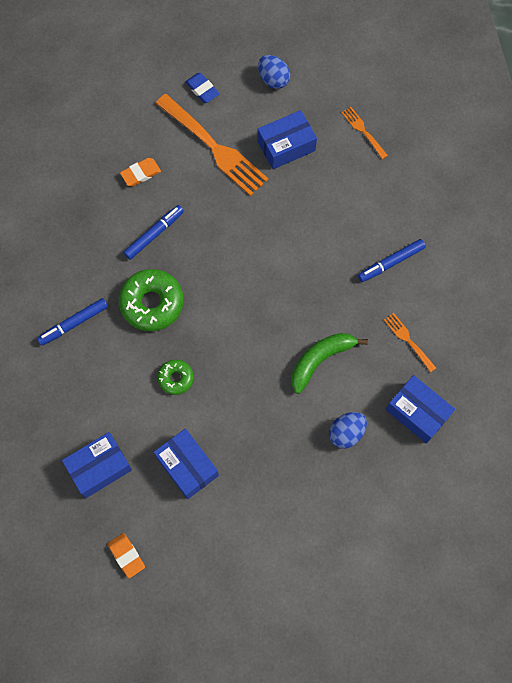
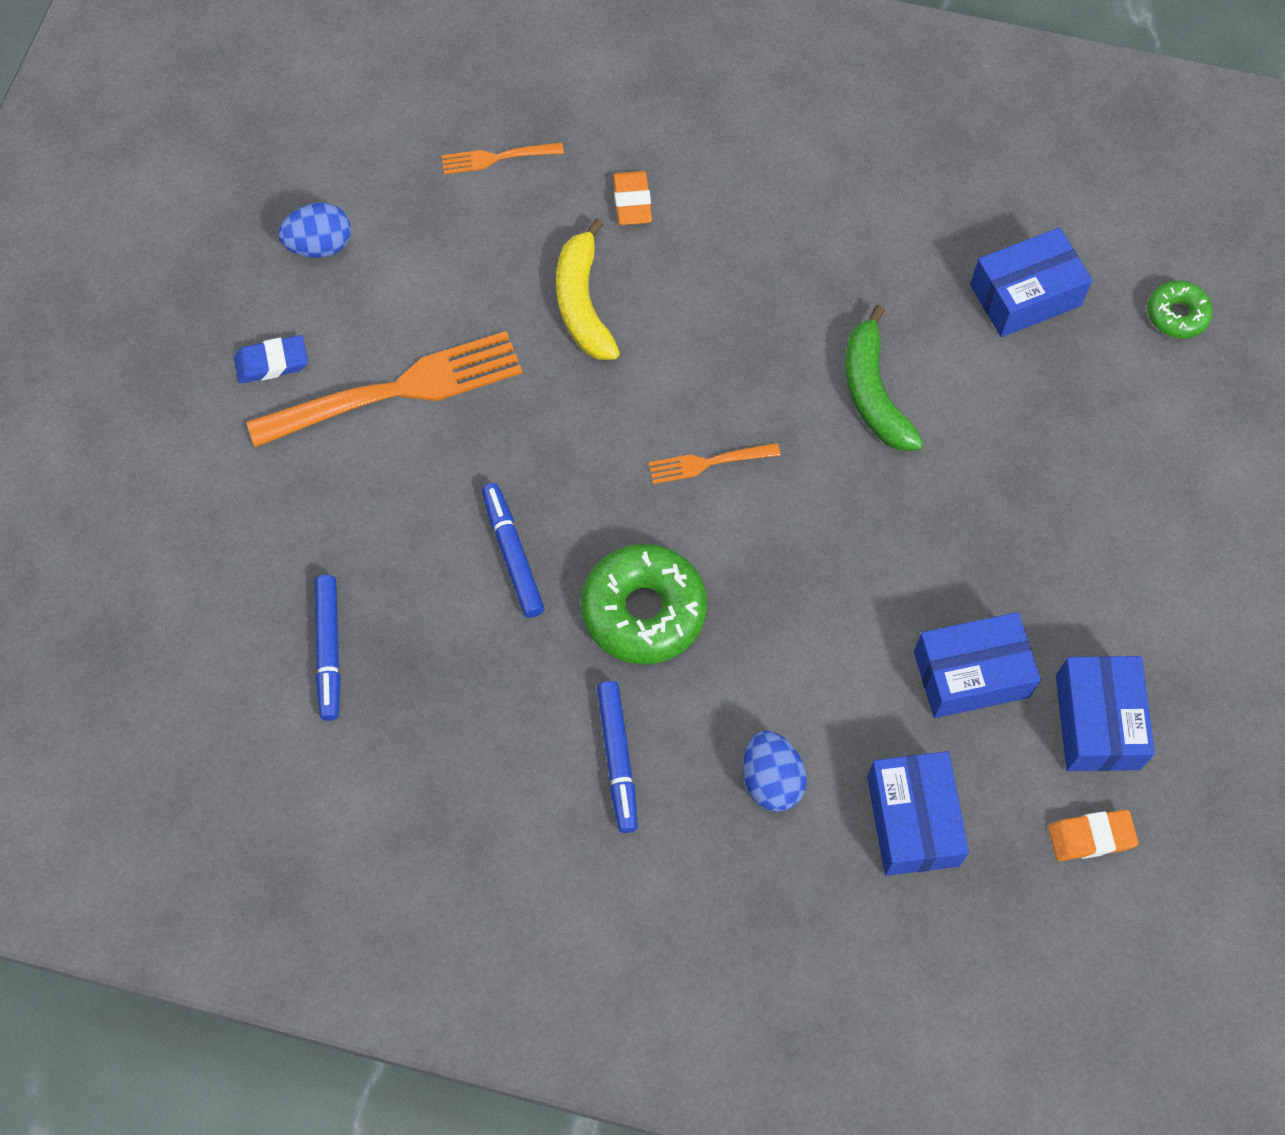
camera: 65 degrees left, 5 degrees down
orange eraser [120,158,161,186] -> orange eraser moved to [613,171,652,225]
green donut [157,360,194,395] -> green donut moved to [1147,280,1213,338]
blue box [257,110,317,169] -> blue box moved to [1056,656,1155,771]
blue egg [329,412,367,449] -> blue egg moved to [743,731,807,812]
blue marker [358,239,426,282] -> blue marker moved to [315,575,341,721]
orange fork [384,313,436,373] -> orange fork moved to [649,443,780,484]
none -> yellow banana [556,218,620,360]

